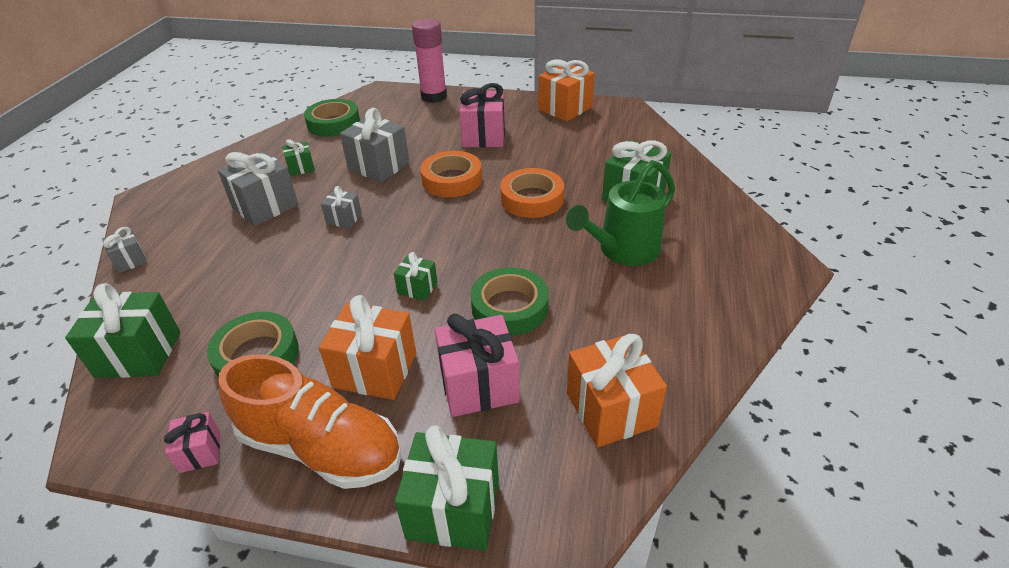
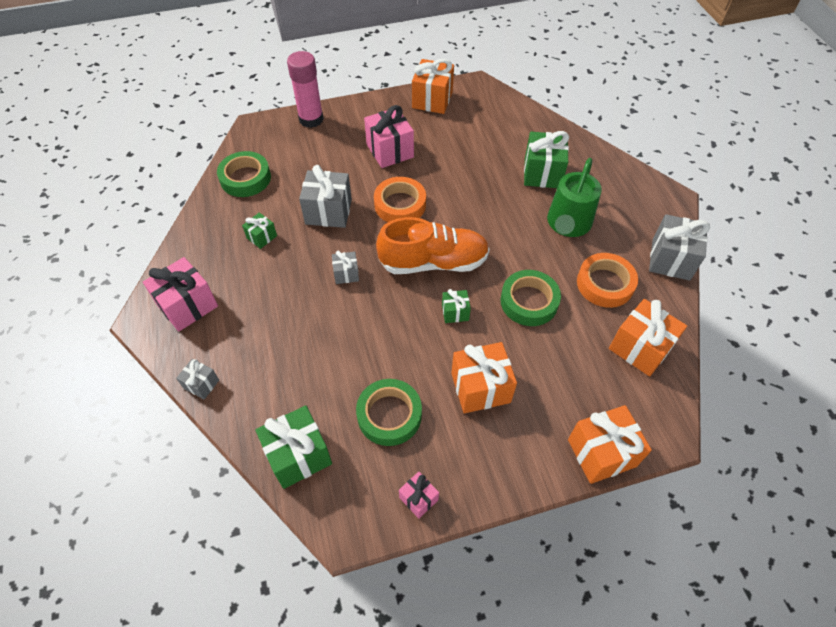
camera: 30 degrees left, 15 degrees up
grey gift [218,151,298,226] -> grey gift moved to [649,214,710,281]
orange shoe [219,354,401,489] -> orange shoe moved to [376,217,490,274]
green gift [395,425,499,551] -> orange gift [568,405,652,484]
pink gift [435,314,520,417] -> pink gift moved to [143,257,218,332]
orange tape [500,168,564,218] -> orange tape moved to [577,253,638,308]

